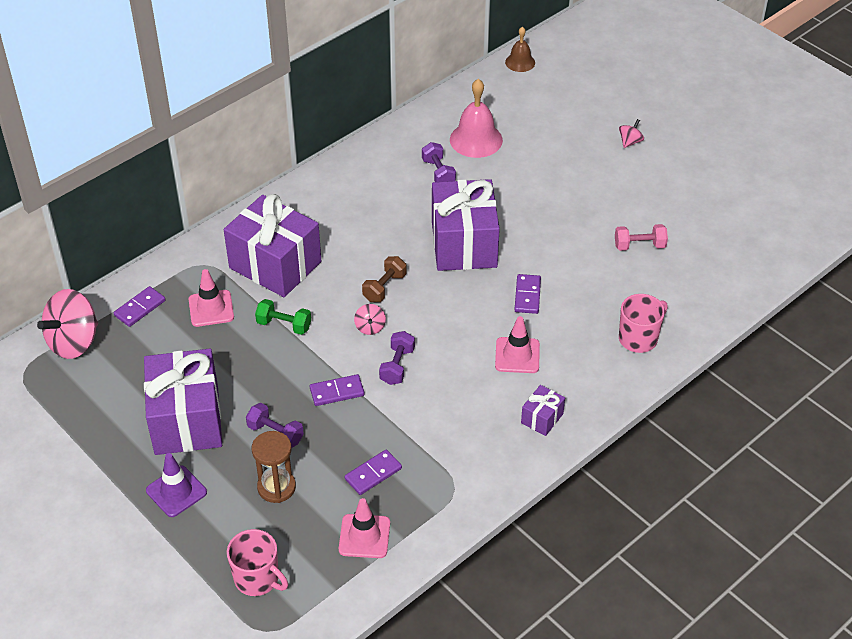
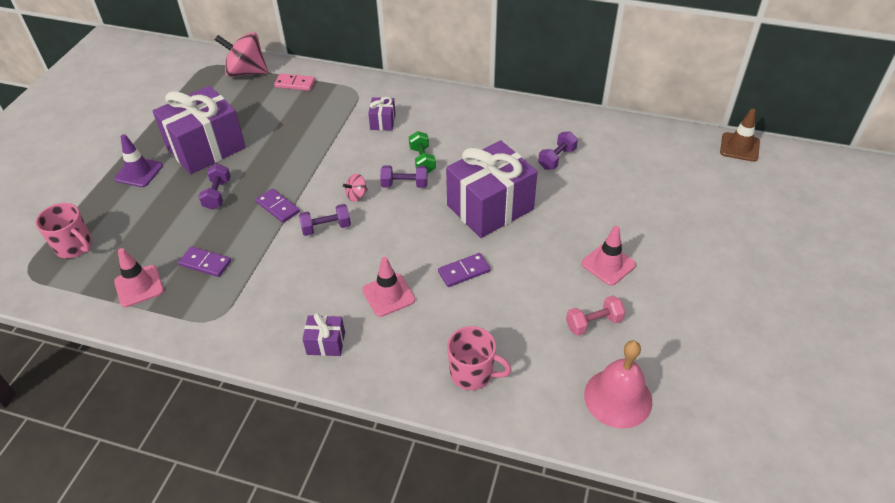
camera: 60 degrees right, 0 degrees up
purple domino [114,286,165,327] -> pink domino [274,73,315,91]
pink traffic cone [189,269,234,327] -> pink traffic cone moved to [581,226,636,286]
purple gift [224,194,321,297] -> purple gift [368,97,395,131], size x0.44
pink mug [227,529,288,596] -> pink mug turned 60 degrees counterclockwise [36,203,92,258]
brown hourglass [252,431,296,503] -> none
green dumbbell [255,299,311,335] -> green dumbbell moved to [409,131,436,173]
brown dumbbell [362,256,407,302] -> purple dumbbell [380,165,428,188]
pink bell [450,79,503,158] -> pink bell moved to [584,340,652,429]
brown bell [505,27,535,72] -> brown traffic cone [720,109,760,162]
pink dumbbell [615,224,668,251] -> pink dumbbell turned 75 degrees counterclockwise [566,295,626,336]
pink spinning top [619,119,644,148] -> none

